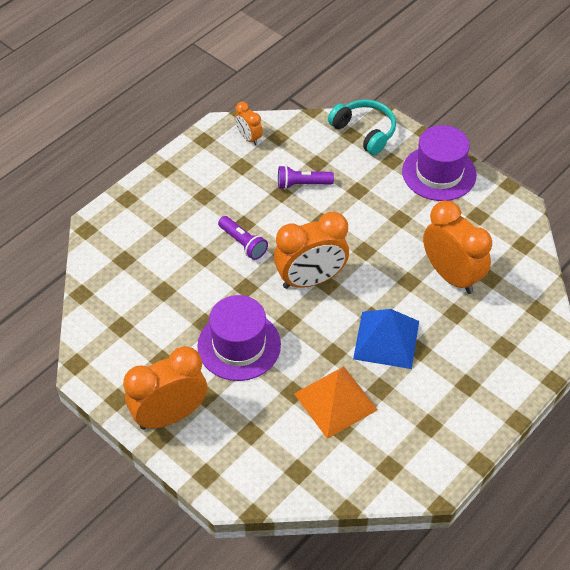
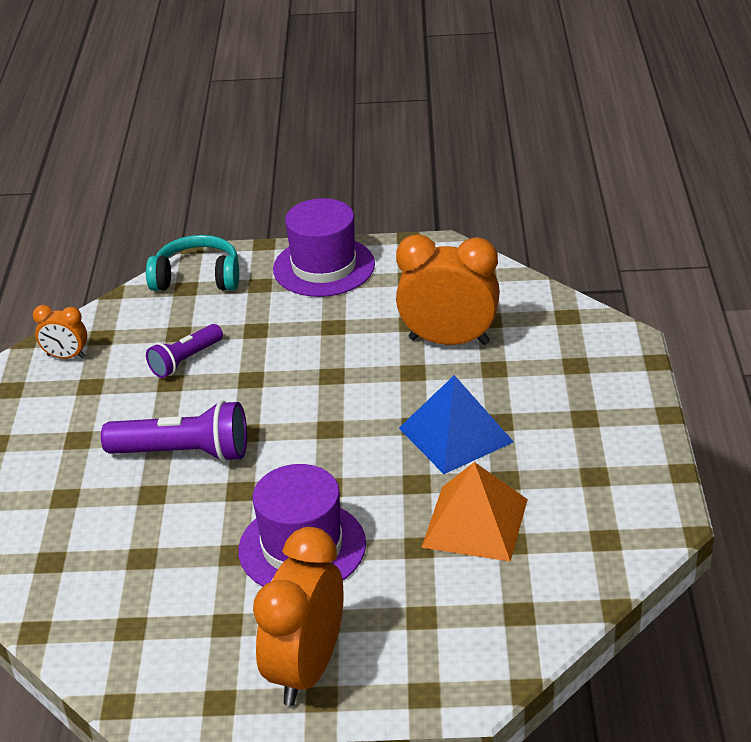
camera: 40 degrees left, 15 degrees down
purple flashlight [218,216,268,260] -> purple flashlight [101,400,247,462], size x1.61
orange clock [274,212,349,289] -> none

